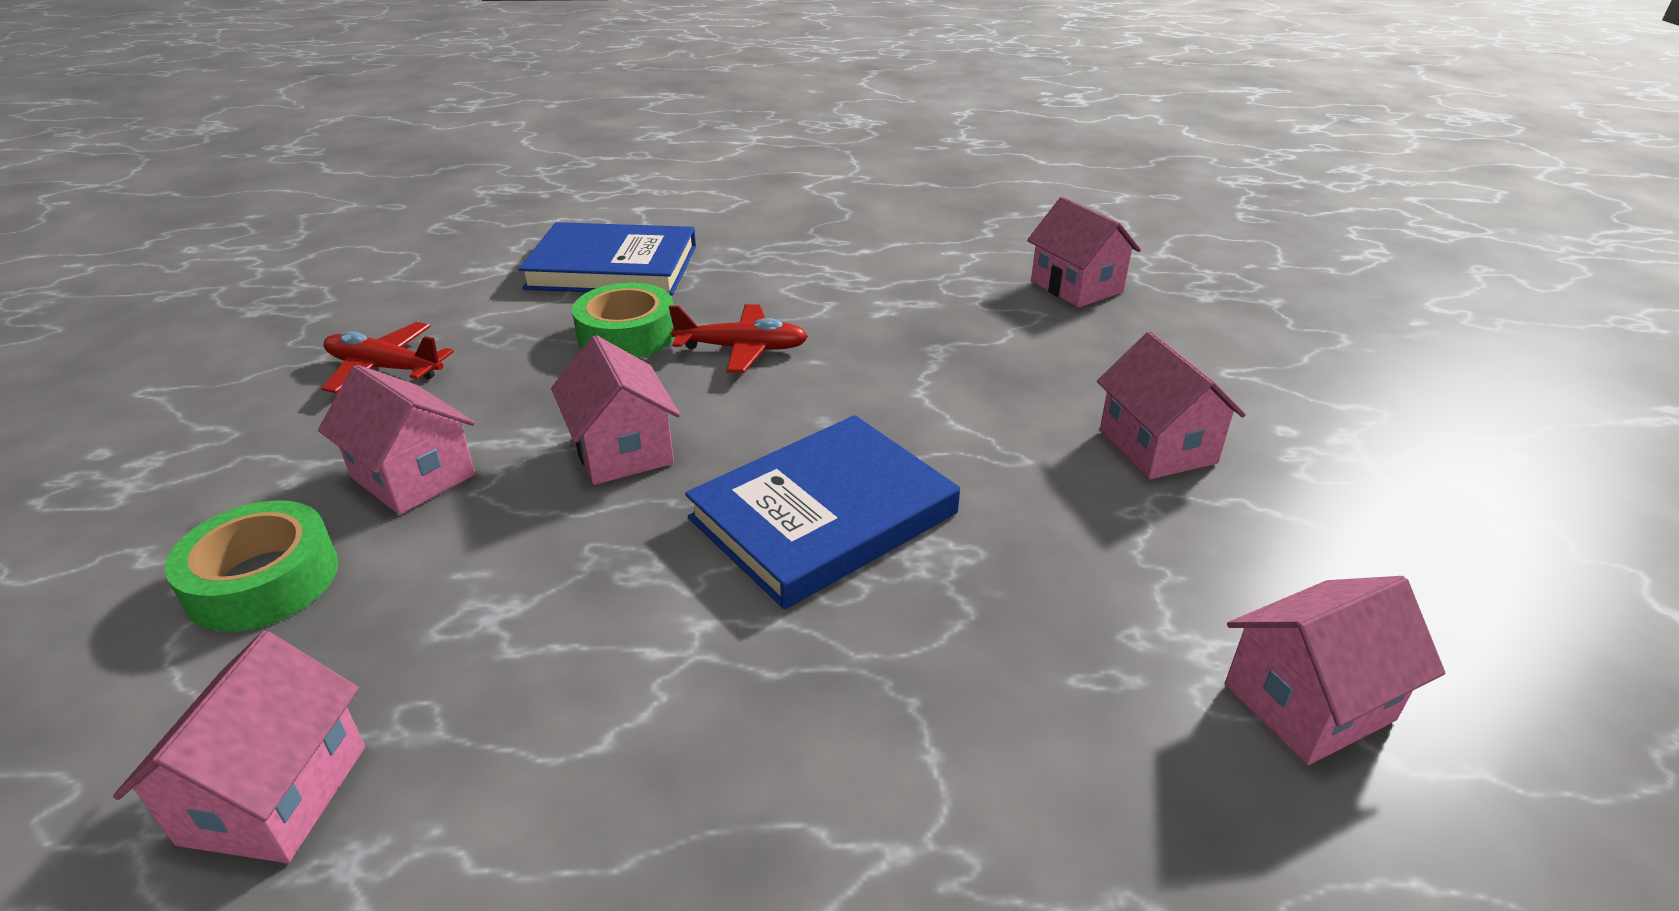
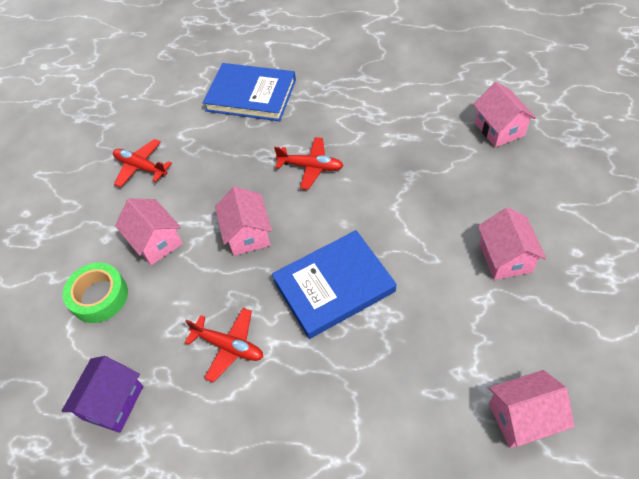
camera: 15 degrees right, 20 degrees up
pink house [113,631,365,863] -> purple house [62,356,143,433]
green tape [572,283,675,358] -> none
none -> red plane [184,308,263,383]

